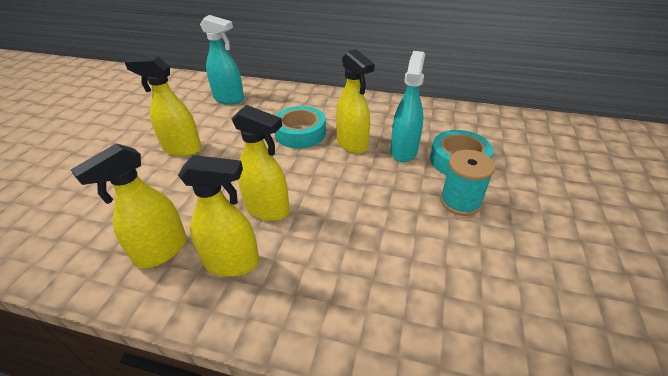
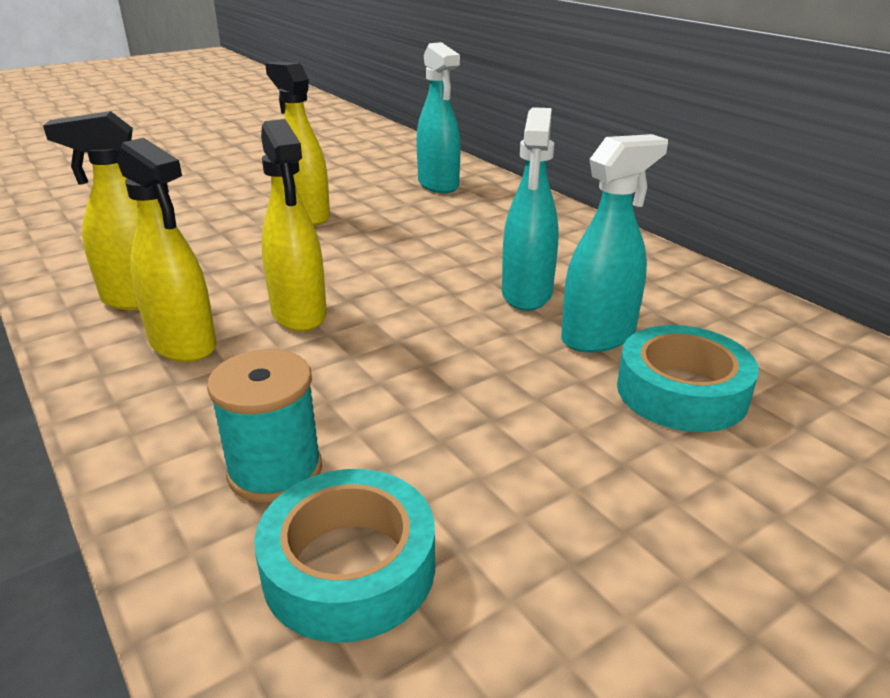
camera: 40 degrees right, 10 degrees down
turquoise tape [275,106,326,149] -> turquoise tape moved to [255,469,435,643]
yellow spray bottle [336,49,375,154] -> turquoise spray bottle [502,107,559,311]
turquoise spool [440,150,495,216] -> turquoise spool moved to [207,349,322,503]

